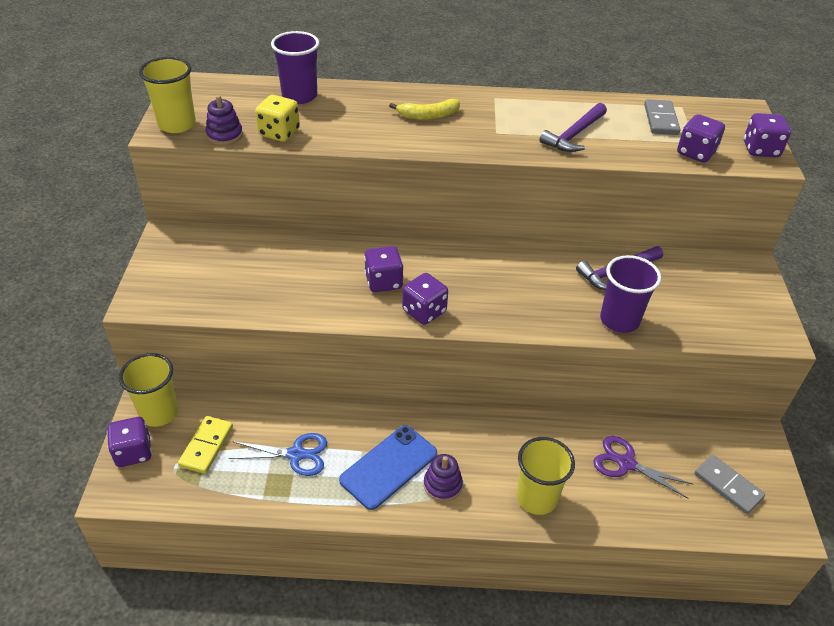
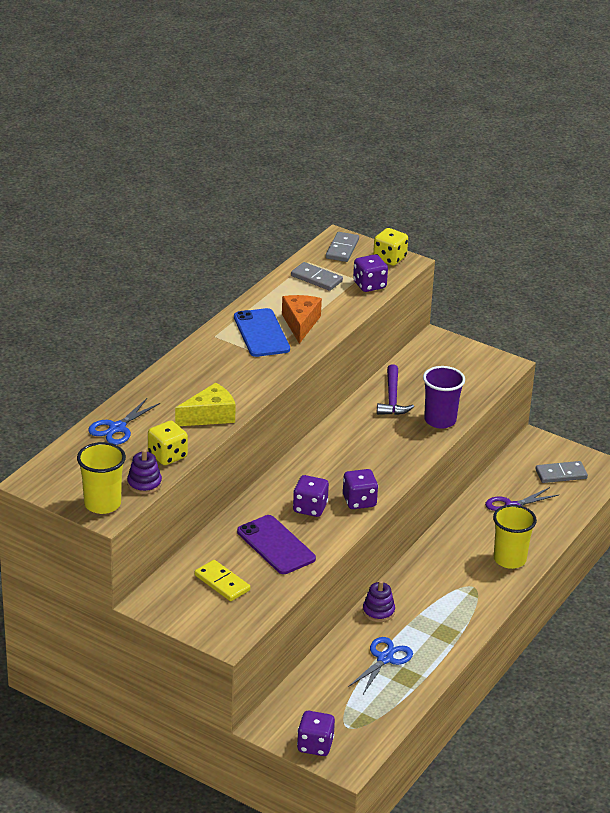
camera: 60 degrees left, 10 degrees down
yellow cup [119,353,179,427] -> none
yellow domino [178,416,233,474] -> yellow domino moved to [195,560,250,601]
purple cup [271,31,319,104] -> blue scissors [88,398,160,445]
blue phone [339,425,437,510] -> blue phone moved to [234,308,290,357]
yellow banana [389,99,460,120] -> none
purple stacking toy [424,454,463,502] -> purple stacking toy moved to [363,581,395,622]
purple hammer [539,103,607,152] -> orange cheese [282,295,322,344]
purple dice [744,113,791,157] -> yellow dice [373,228,408,266]
none -> yellow cheese [175,383,236,426]
none -> purple phone [237,515,316,574]
none -> grey domino [326,232,359,262]

